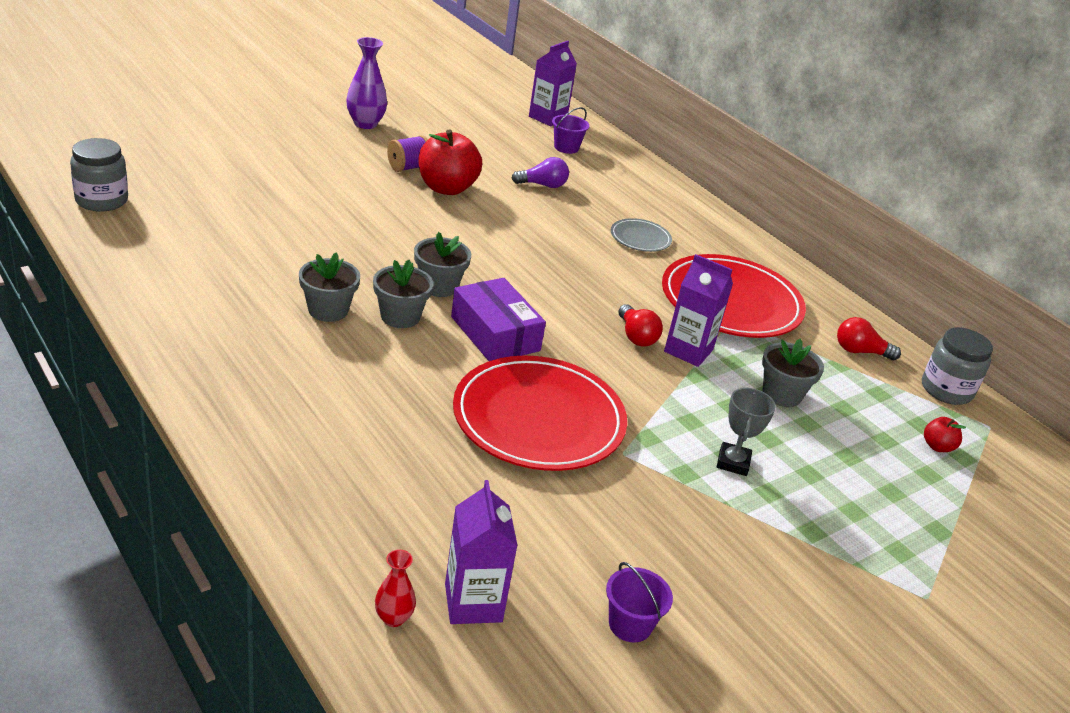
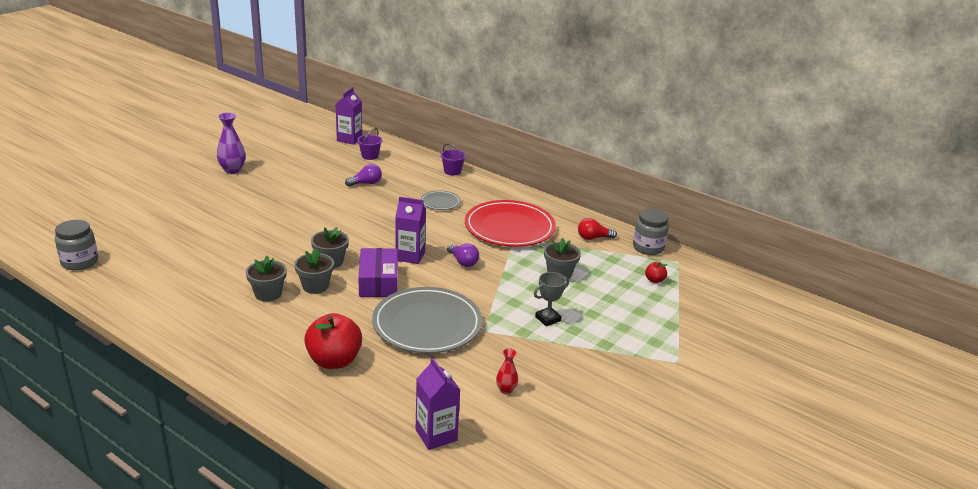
camera: 15 degrees left, 5 degrees down
red vase [375,550,416,627] -> red vase moved to [496,348,518,394]
purple spool [387,135,428,172] -> none
red apple [418,129,482,195] -> red apple moved to [304,313,362,369]
purple box [451,278,546,361] -> purple box turned 45 degrees clockwise [358,248,398,297]
red plate [453,355,627,471] -> grey plate [372,287,482,353]
purple bucket [606,562,673,642] -> purple bucket moved to [441,144,466,175]
red light bulb [618,304,663,347] -> purple light bulb [447,244,479,267]
purple carton [664,254,733,367] -> purple carton moved to [395,196,426,264]
grey trophy [717,388,776,476] -> grey trophy turned 60 degrees clockwise [534,272,569,326]

